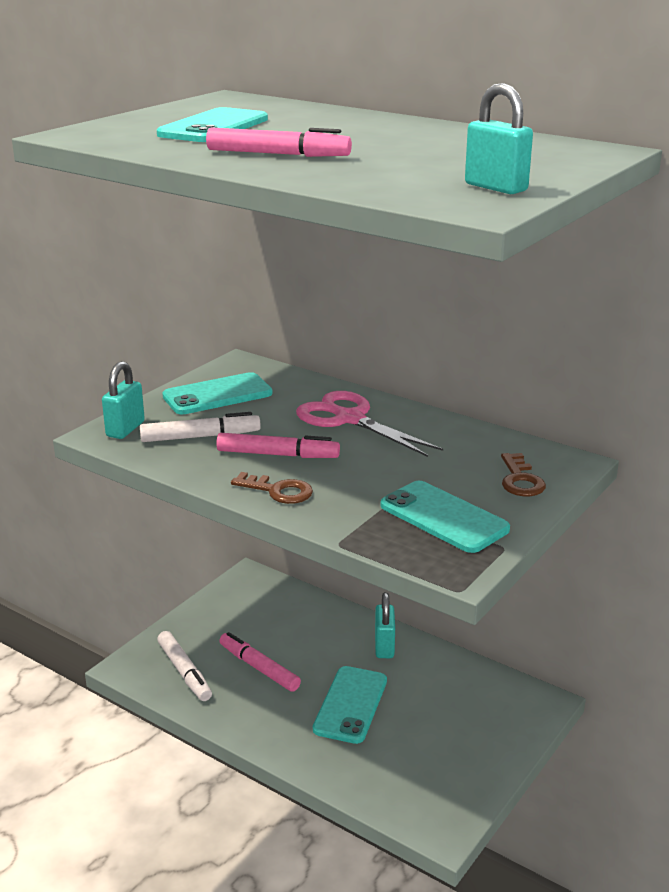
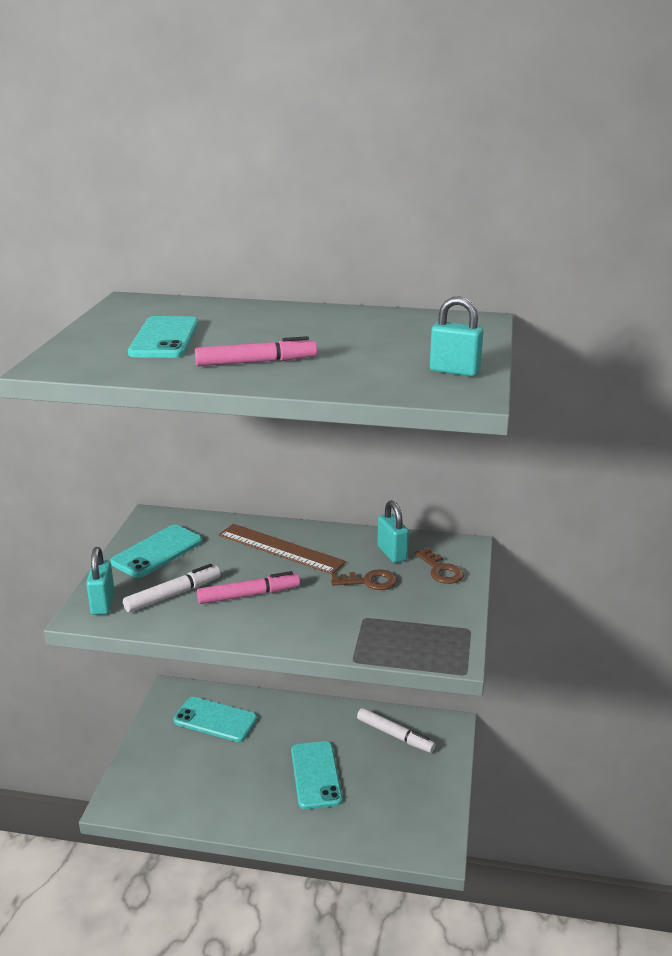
camera: 25 degrees left, 0 degrees up
white marker [157,631,212,701] -> white marker moved to [357,708,436,753]
pink marker [219,632,301,692] -> none
brown key [231,472,313,504] -> brown key moved to [331,569,397,590]
pink scissors [296,391,443,457] -> brown ruler [219,524,346,574]
turquoise padlock [375,592,395,658] -> turquoise padlock moved to [377,500,409,563]
turquoise phone [381,481,510,553] -> turquoise phone moved to [173,697,257,742]

